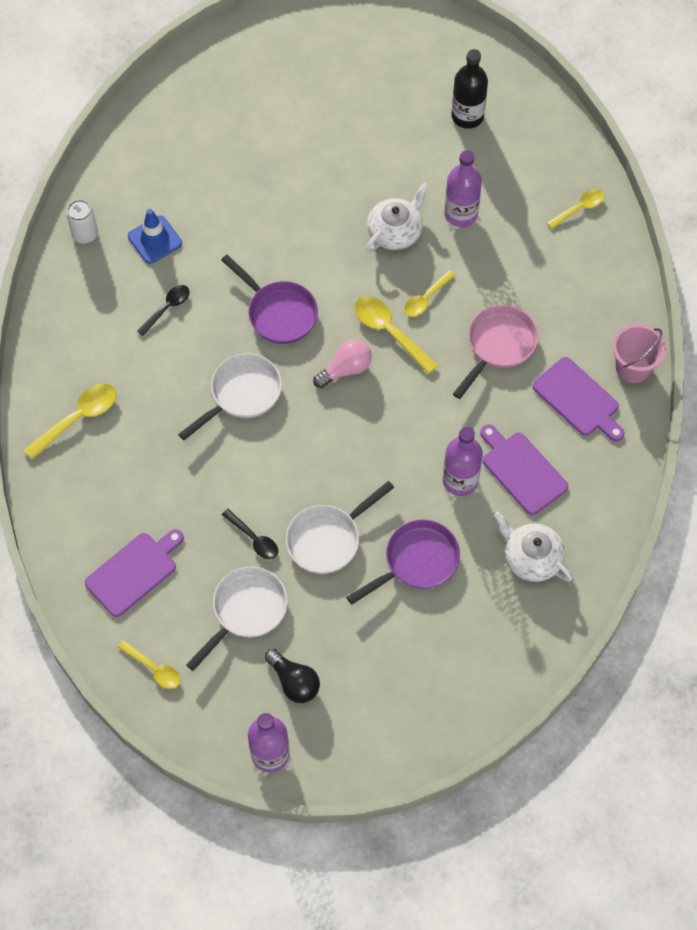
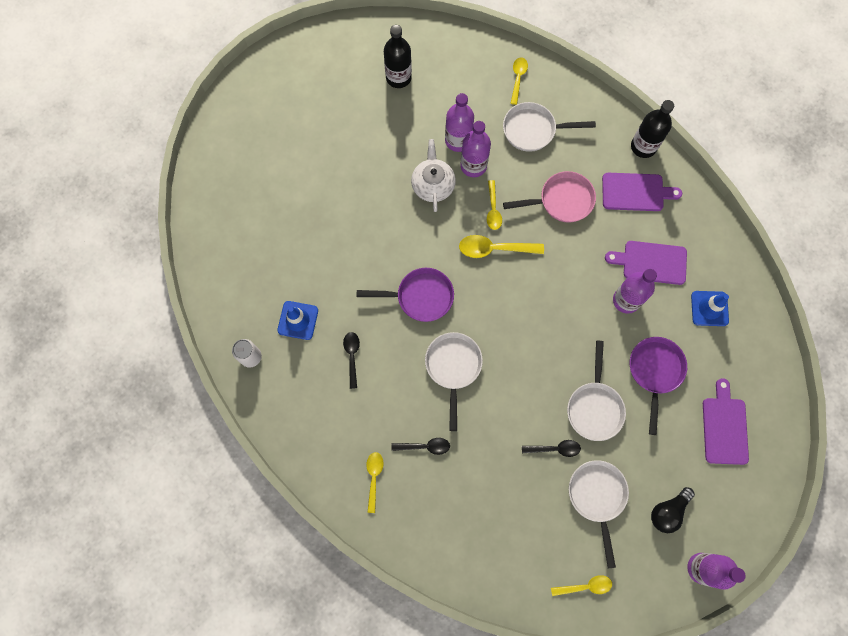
camera: 45 degrees left, 10 degrees up
yellow spoon [24,383,117,459] -> yellow spoon [366,452,383,513], size x0.65
purple cutting board [85,529,184,617] -> purple cutting board moved to [703,378,749,465]
black light bulb [264,649,320,703] -> black light bulb turned 135 degrees clockwise [651,487,695,533]
pink light bulb [313,339,372,388] -> none
pink pan [453,305,538,399] -> pink pan turned 90 degrees clockwise [503,171,596,223]
white teapot [494,512,572,582] -> blue traffic cone [691,291,729,326]
pink bucket [613,324,666,383] -> black bottle [631,100,674,158]
none -> black spoon [391,438,450,455]
none -> purple bottle [460,121,491,177]
none -> white pan [503,102,596,152]

